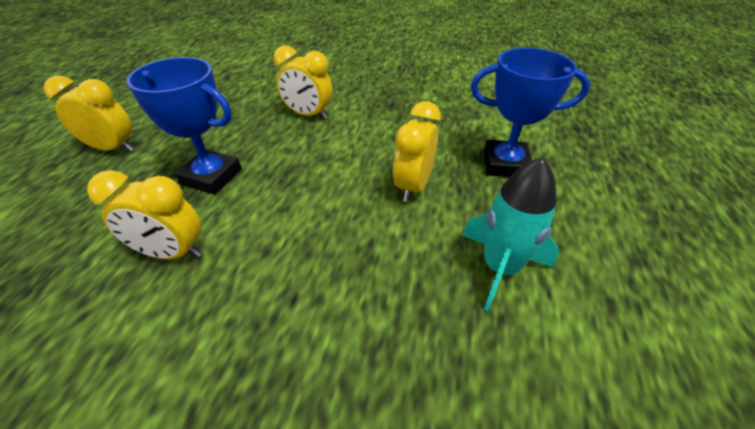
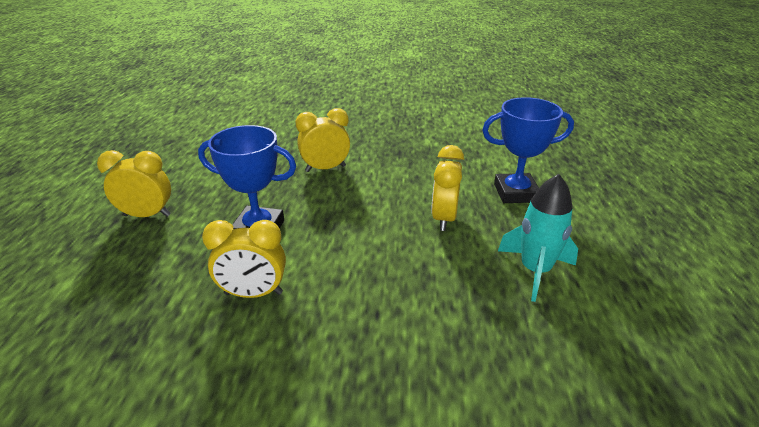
camera: 10 degrees left, 10 degrees down
yellow clock [273,45,332,120] -> yellow clock turned 150 degrees clockwise [296,108,350,172]

